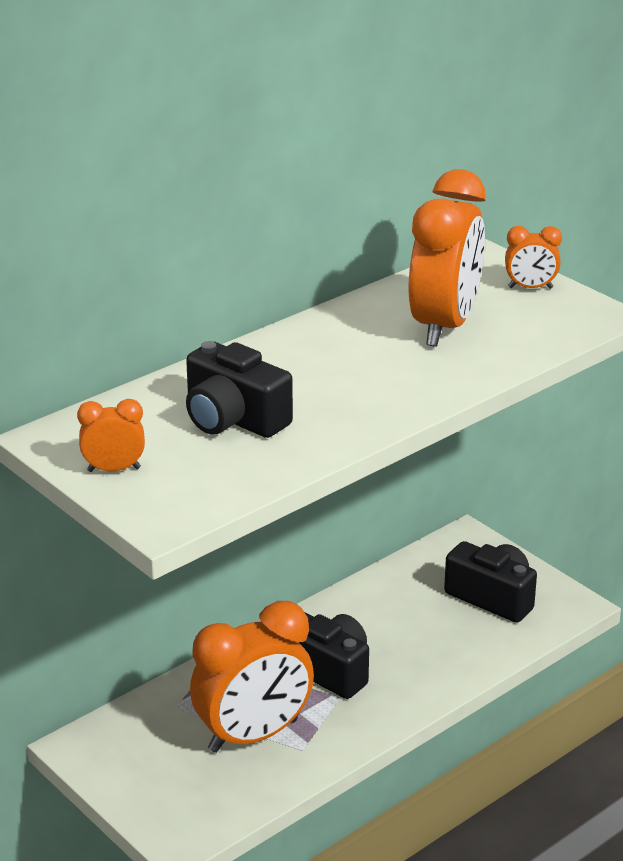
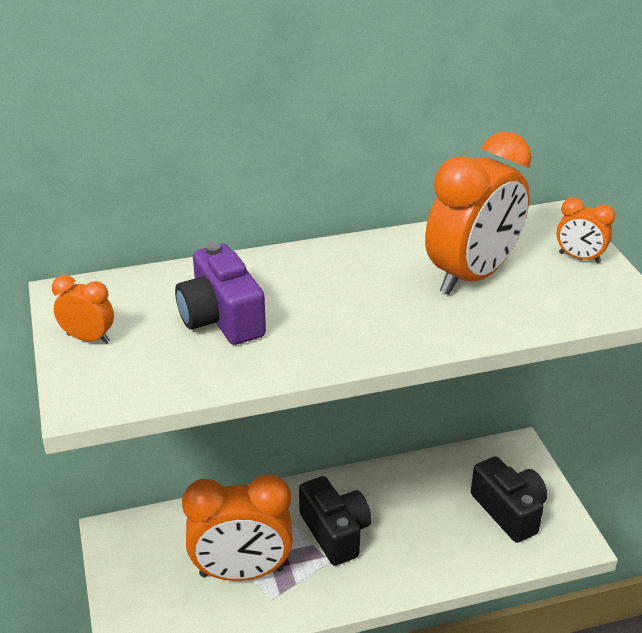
camera: 25 degrees right, 5 degrees up
black camera [186,341,293,438] -> purple camera [175,243,266,345]

